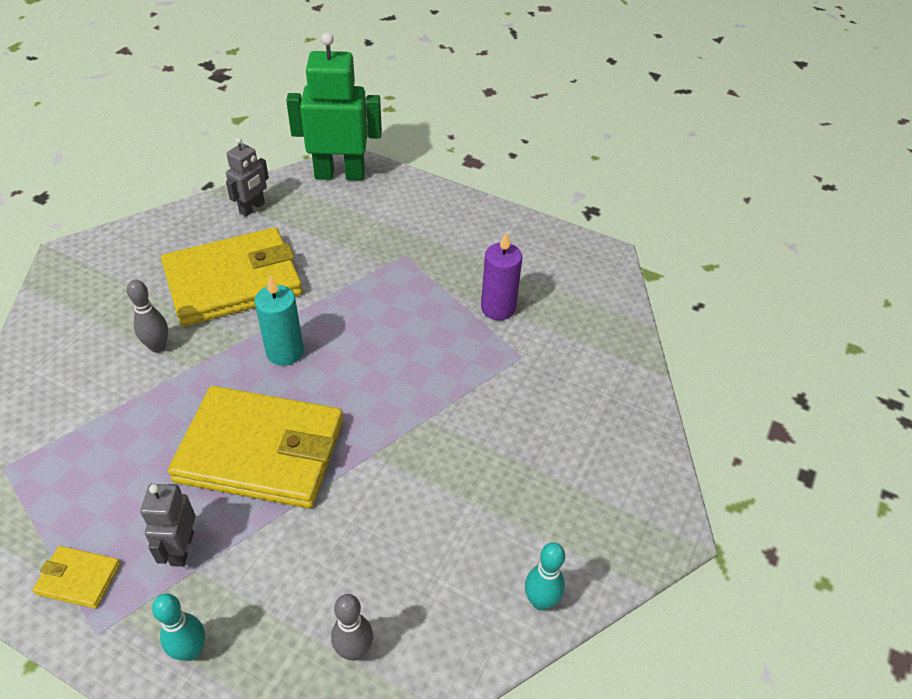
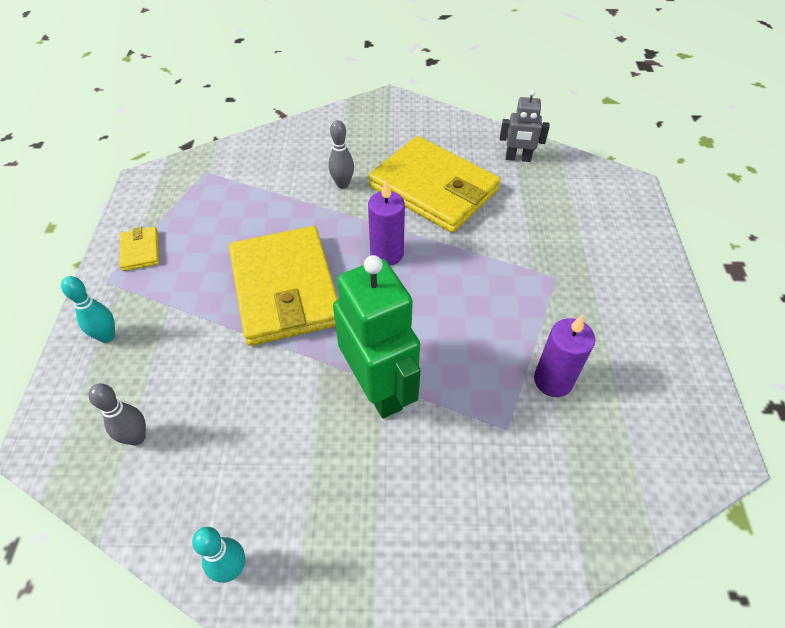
camera: 65 degrees right, 5 degrees up
grey robot [140,484,195,567] -> none
turquoise candle [254,275,304,366] -> purple candle [368,180,405,266]
green robot [286,32,382,180] -> green robot moved to [333,255,421,419]

